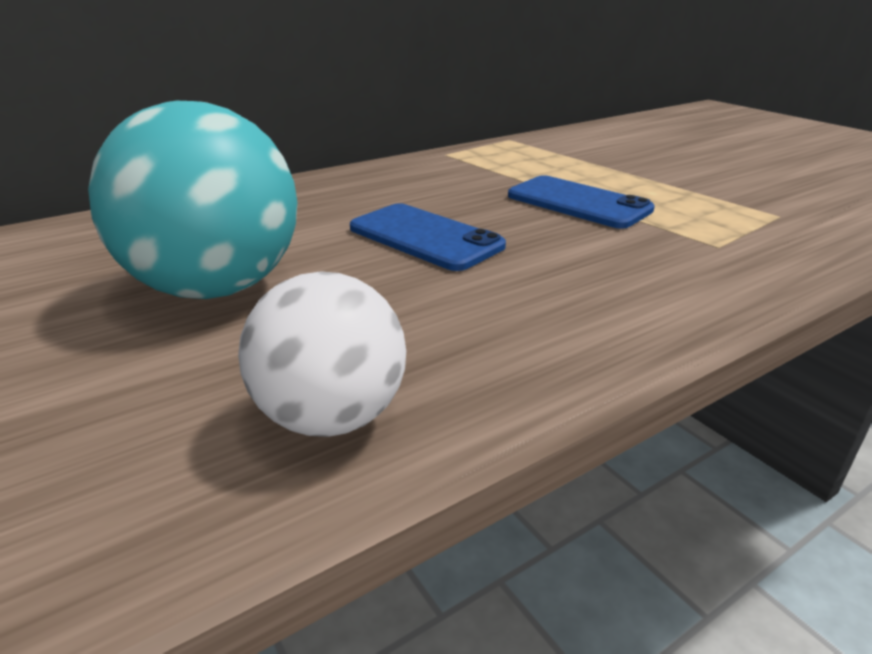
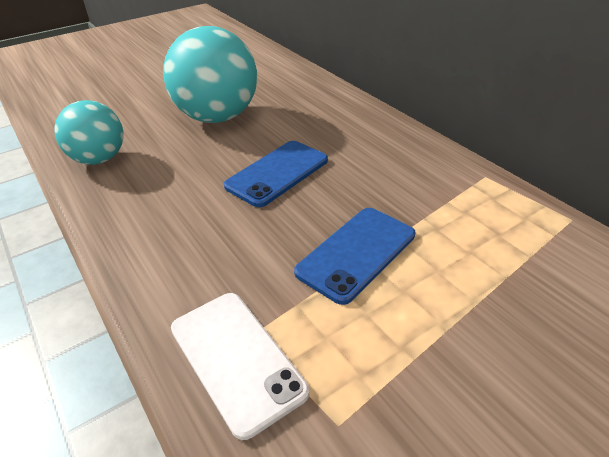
camera: 90 degrees right, 10 degrees up
white ball [238,271,406,437] -> turquoise ball [54,100,123,165]
none -> white phone [171,293,309,440]

